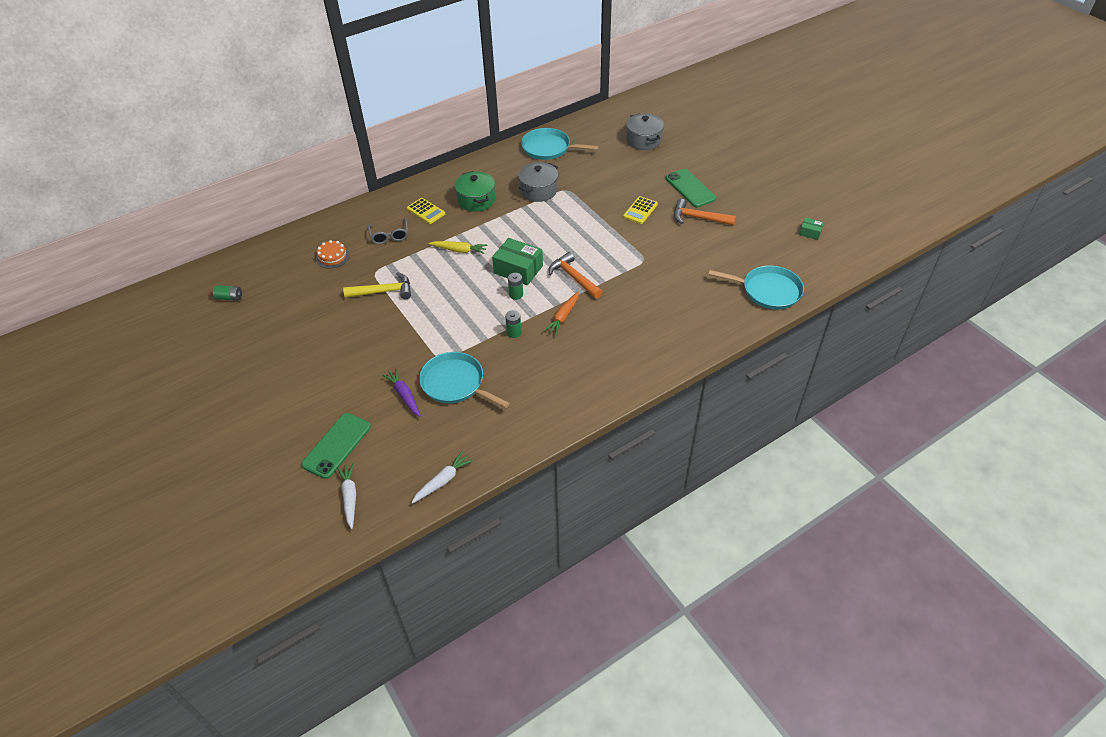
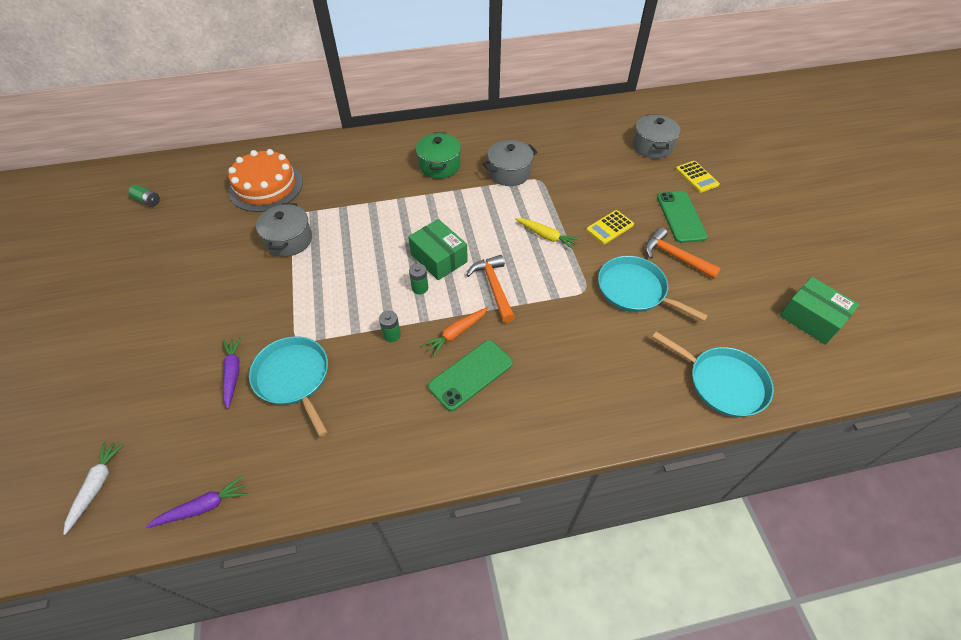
camera: 20 degrees right, 5 degrees up
green phone [301,413,371,479] -> green phone moved to [428,340,513,411]
orange cake [316,240,350,269] -> orange cake [228,149,303,212], size x2.02
yellow hammer [343,272,411,299] -> grey pot [256,203,312,257]
grey glasses [368,219,408,244] -> none
yellow calculator [407,198,445,224] -> yellow calculator moved to [676,161,720,193]
white carrot [411,451,473,504] -> purple carrot [146,476,247,528]
yellow carrot [429,241,487,254] -> yellow carrot moved to [515,218,580,249]
turquoise pan [521,128,599,160] -> turquoise pan moved to [598,256,708,321]
green box [799,218,824,240] -> green box [779,277,860,345], size x1.99

